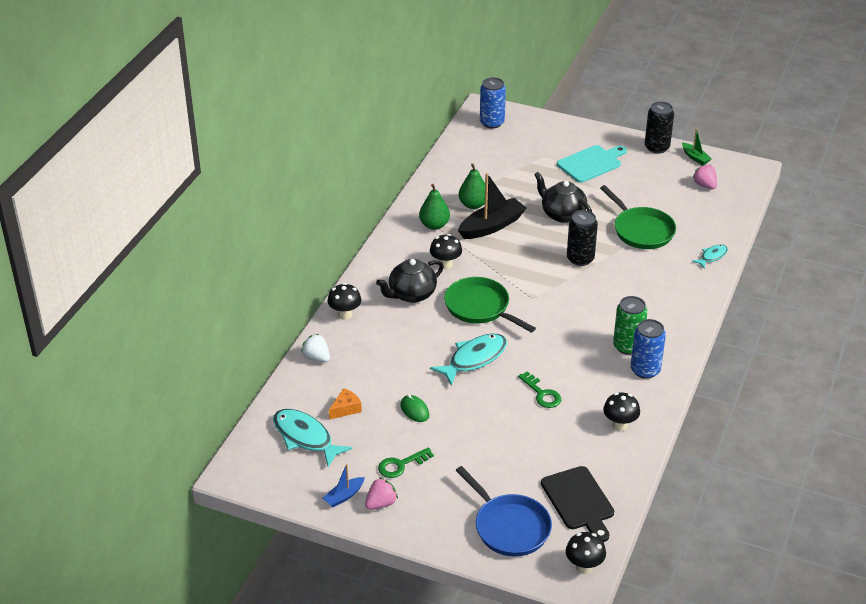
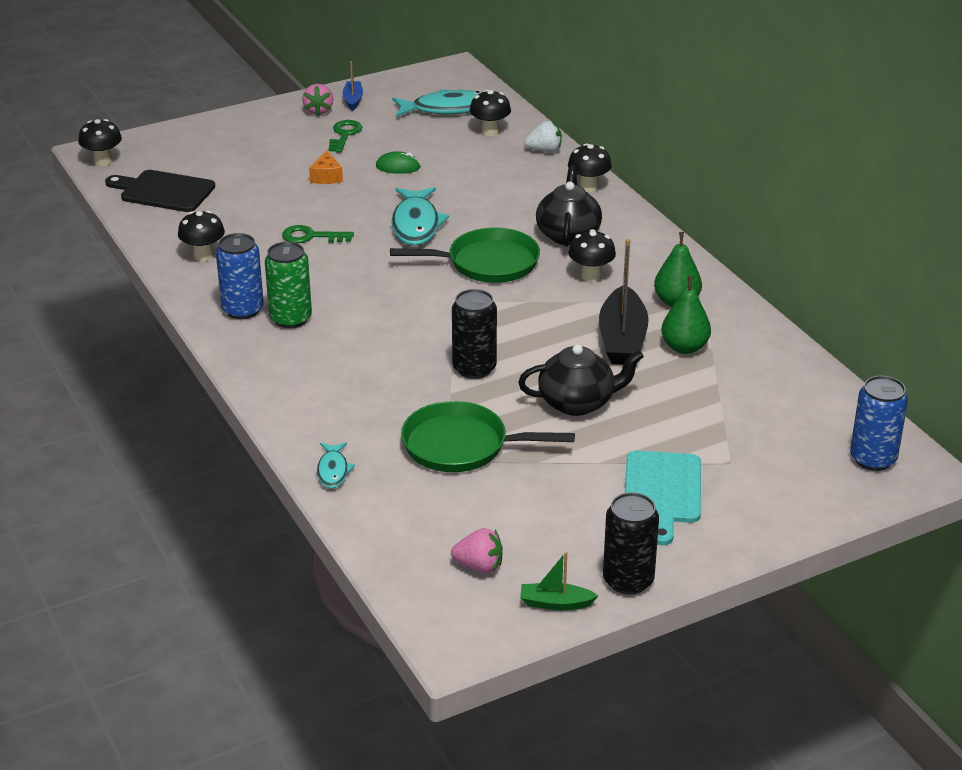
camera: 130 degrees right, 5 degrees down
orange cheese [329,388,362,420] -> orange cheese moved to [309,150,343,184]
blue pan [455,466,552,556] -> none
none -> black mushroom [470,90,511,136]

